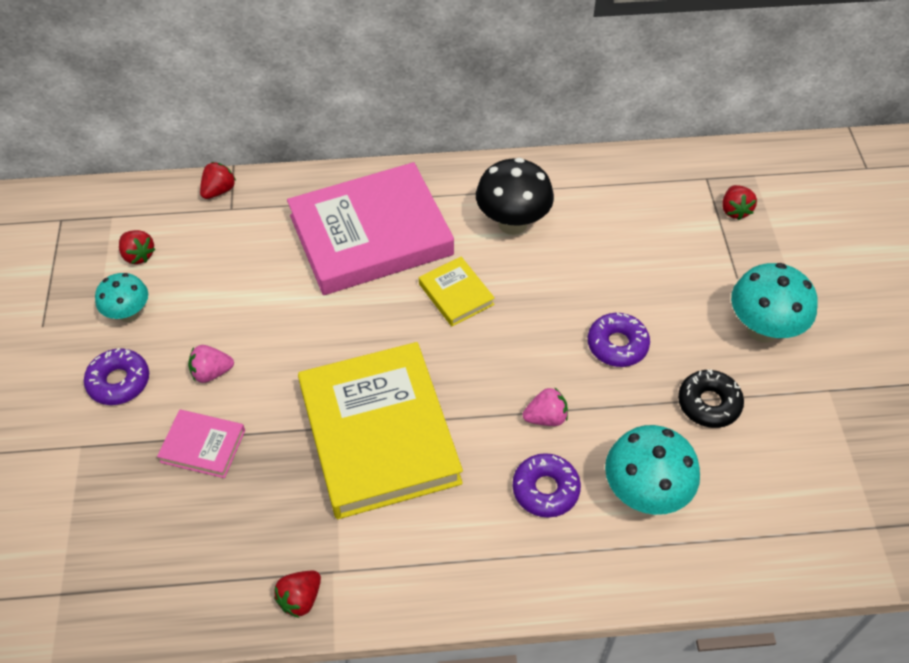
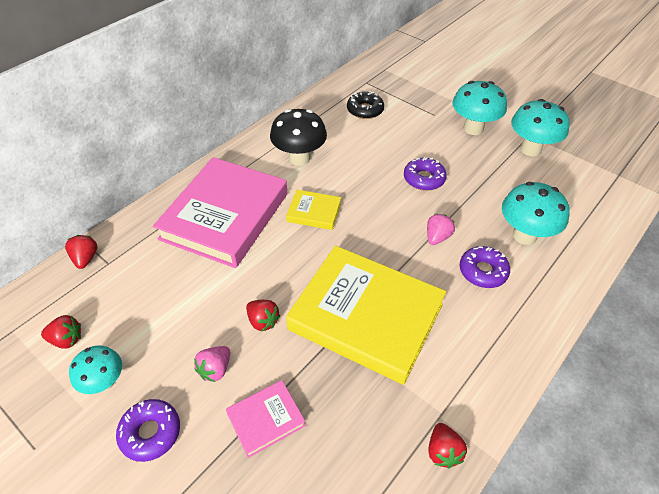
camera: 45 degrees left, 5 degrees down
black donut [678,369,744,428] -> black donut moved to [347,91,384,119]
red strawberry [722,185,757,220] -> red strawberry moved to [246,300,280,332]
none -> turquoise mushroom [511,99,570,156]

